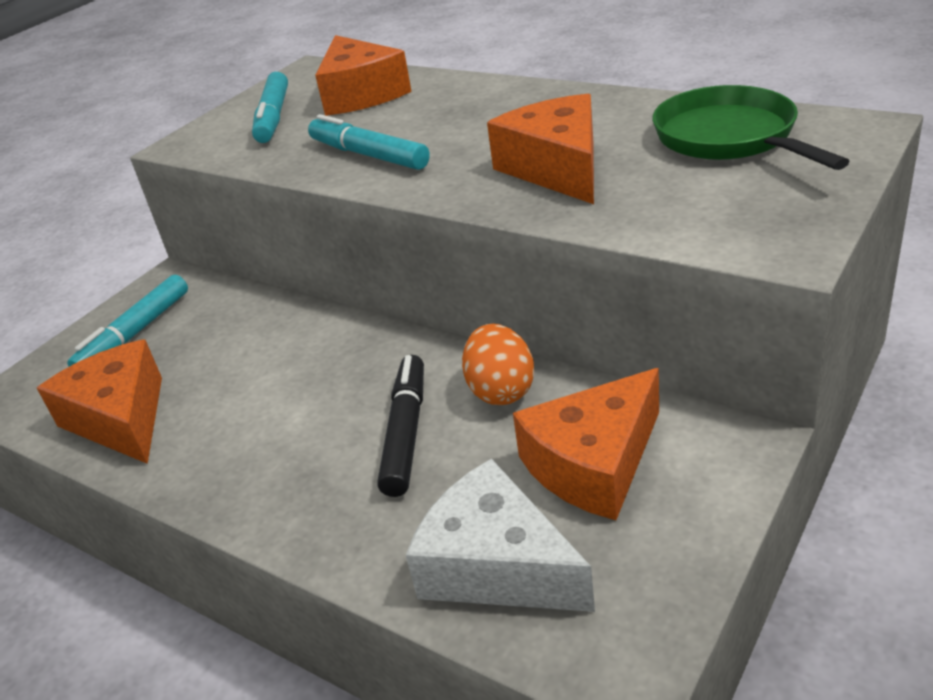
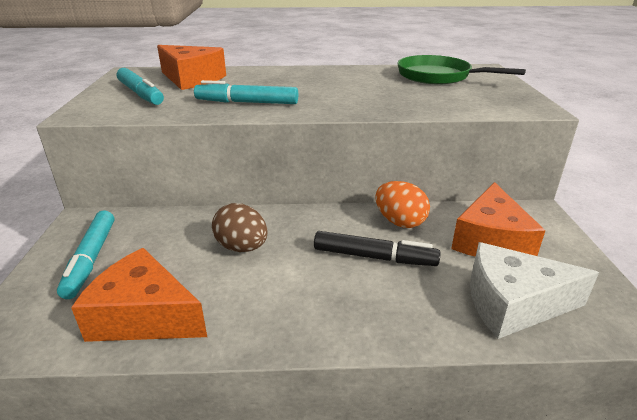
camera: 40 degrees left, 5 degrees down
black marker [377,355,424,497] -> black marker turned 135 degrees clockwise [314,231,441,266]
orange cheese [487,94,594,204] -> none
none -> brown egg [212,203,267,252]

